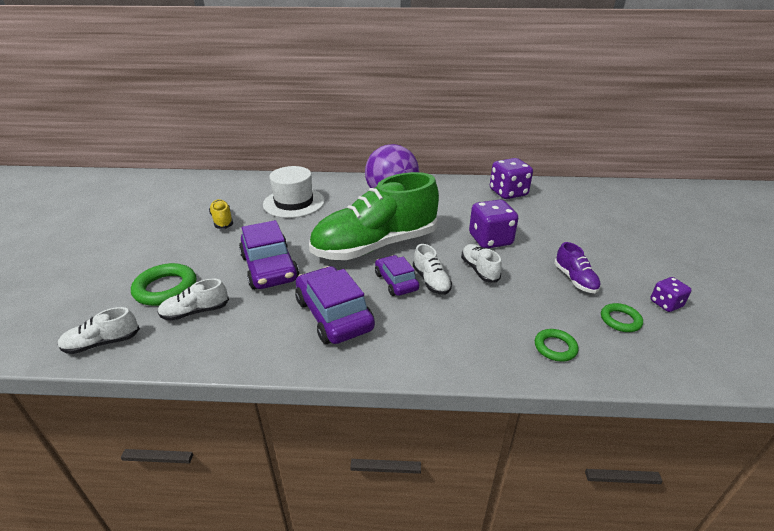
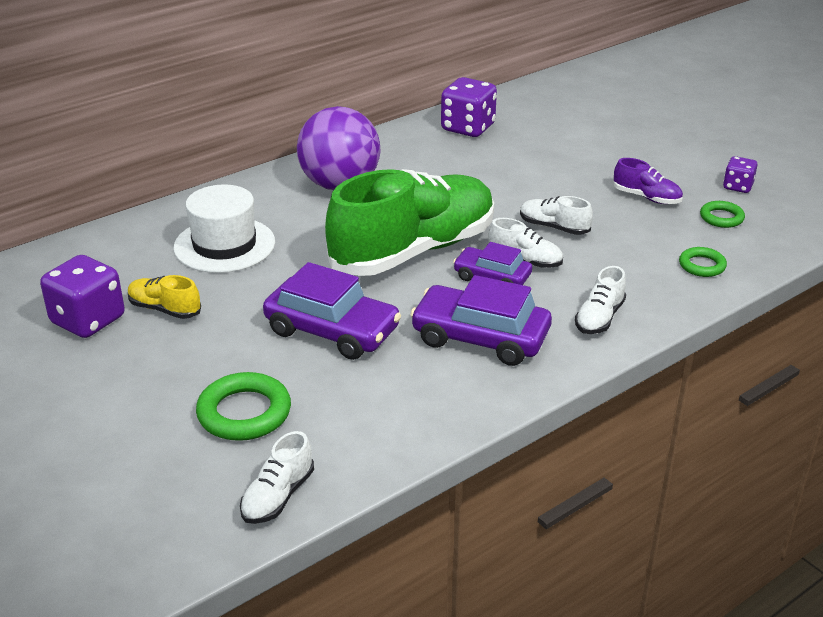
camera: 40 degrees left, 0 degrees up
white shoe [158,279,229,321] -> white shoe moved to [575,266,626,334]
green shoe [309,172,439,260] -> green shoe turned 150 degrees counterclockwise [325,169,494,276]
purple dice [469,200,518,248] -> purple dice moved to [40,255,125,338]

